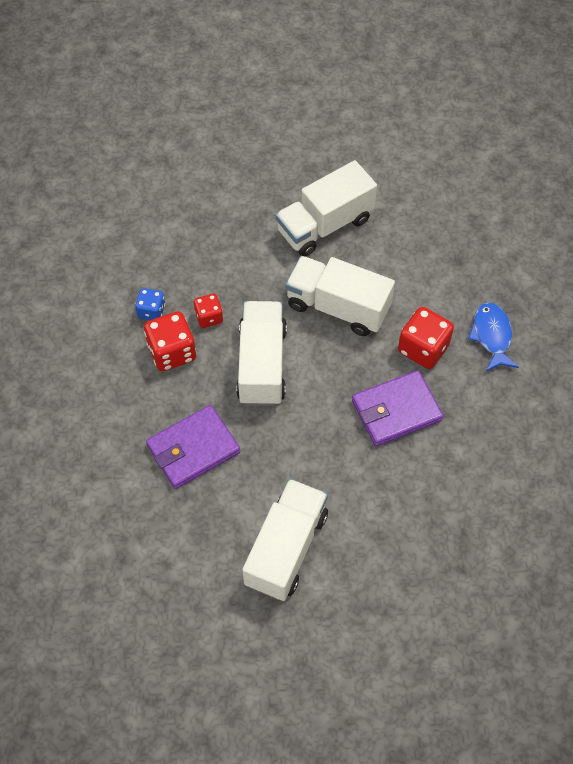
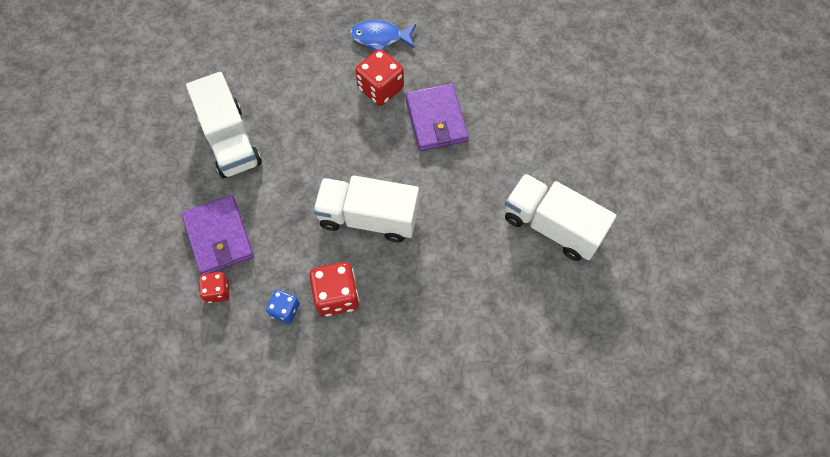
camera: 80 degrees left, 5 degrees up
purple wallet [146,405,240,489] -> purple wallet moved to [182,195,254,274]
red dice [194,294,223,328] -> red dice moved to [199,272,229,303]
white truck [285,256,395,336] -> none

